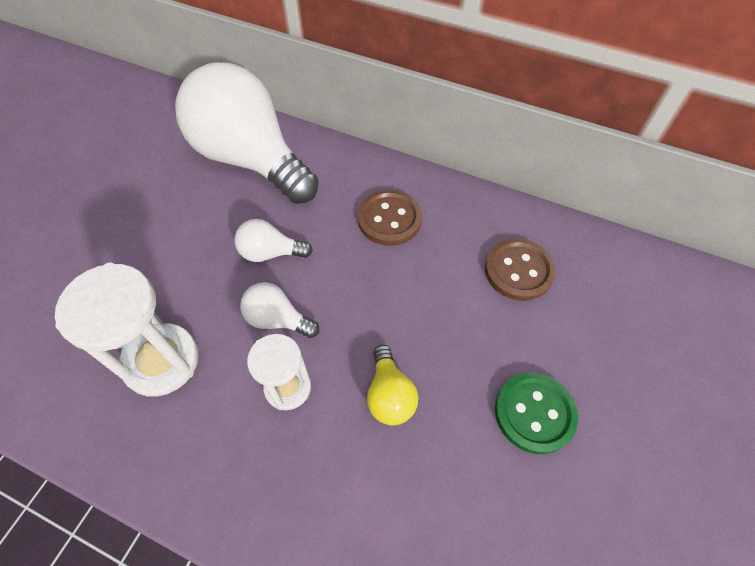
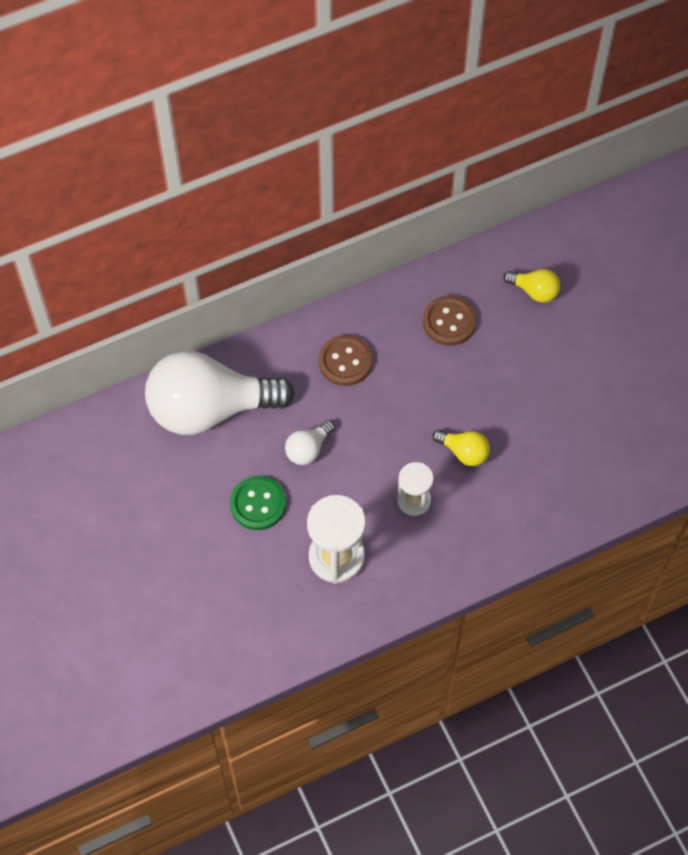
camera: 50 degrees left, 5 degrees up
white light bulb [240,282,319,338] -> none
green button [495,372,578,454] -> green button moved to [230,476,286,530]
none -> yellow light bulb [503,269,560,303]

